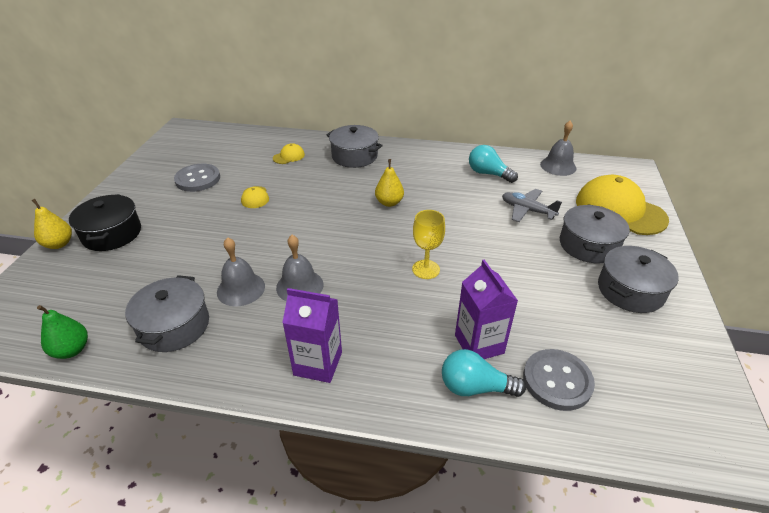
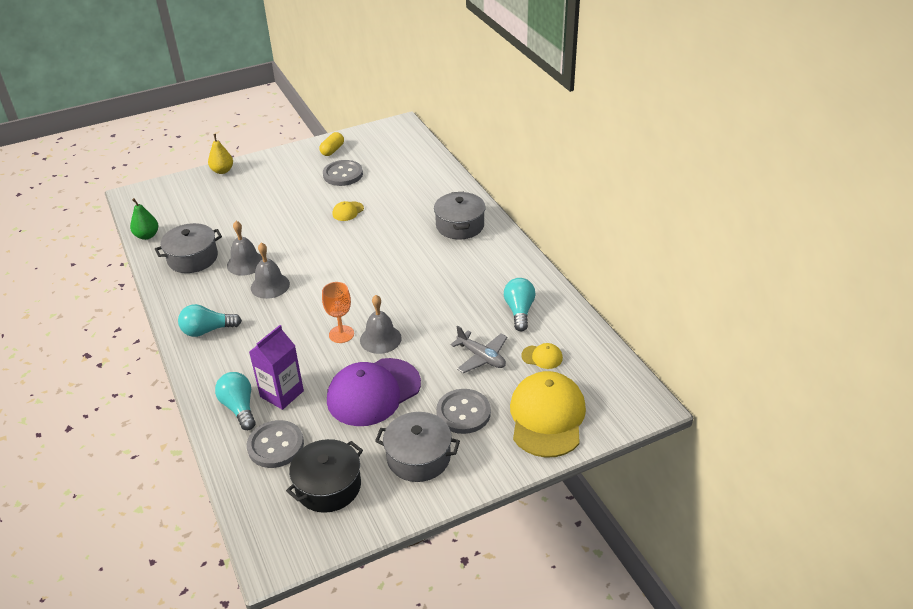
camera: 55 degrees right, 0 degrees up
black pot [69,194,141,251] -> black pot moved to [286,439,363,513]
yellow cap [273,143,305,164] -> yellow cap moved to [521,343,563,369]
purple carton [282,288,342,383] -> turquoise light bulb [178,304,242,337]
yellow pear [375,159,404,207] -> none
yellow goblet [412,210,445,279] -> orange goblet [322,282,354,343]
grey plane [502,189,562,222] -> grey plane turned 135 degrees clockwise [450,326,507,373]
grey bell [540,121,576,176] -> grey bell moved to [360,295,402,354]
grey pot [560,204,630,263] -> grey button [436,389,491,434]
none -> yellow capsule [319,132,344,156]
none -> purple cap [327,358,421,426]

